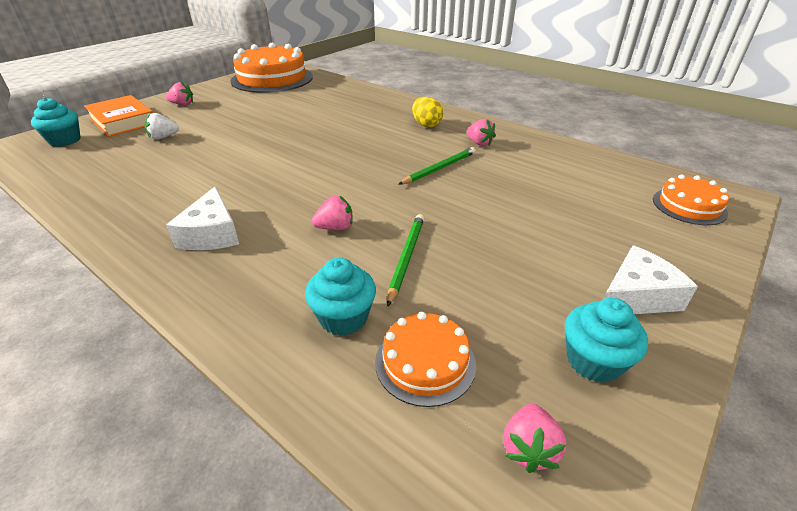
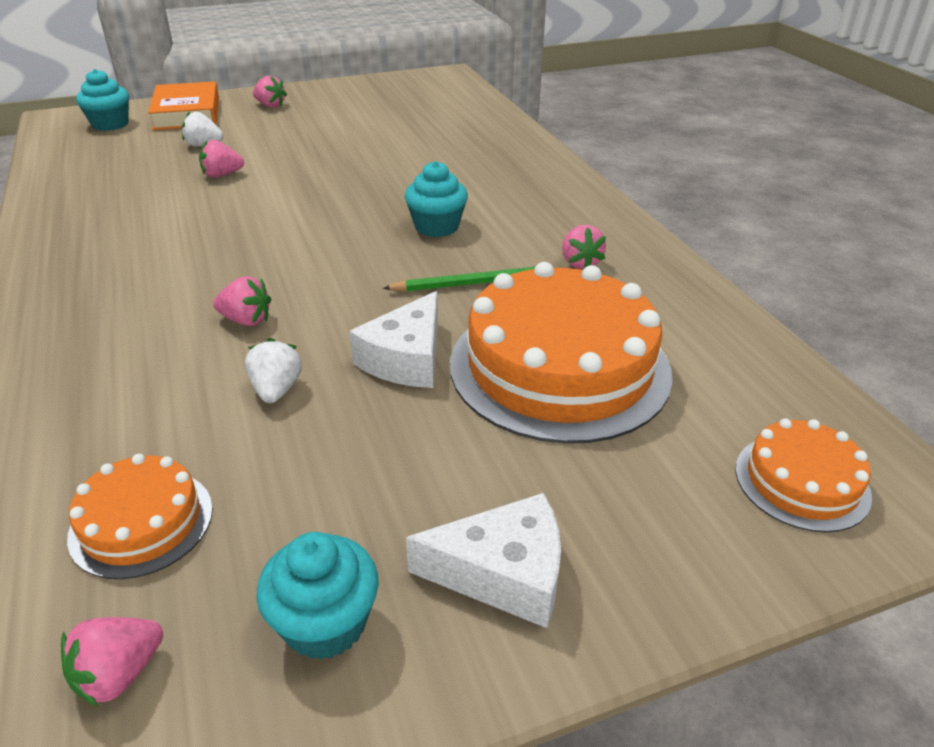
camera: 30 degrees right, 0 degrees up
white cheese [166,186,239,250] -> white cheese moved to [349,291,438,388]
orange cake [230,43,313,93] -> orange cake moved to [450,262,673,444]
turquoise cupcake [305,257,376,336] -> turquoise cupcake moved to [405,161,468,237]
green pencil [387,214,424,307] -> white strawberry [245,338,302,403]
yellow egg [412,97,443,127] -> none
none -> pink strawberry [199,140,244,178]

